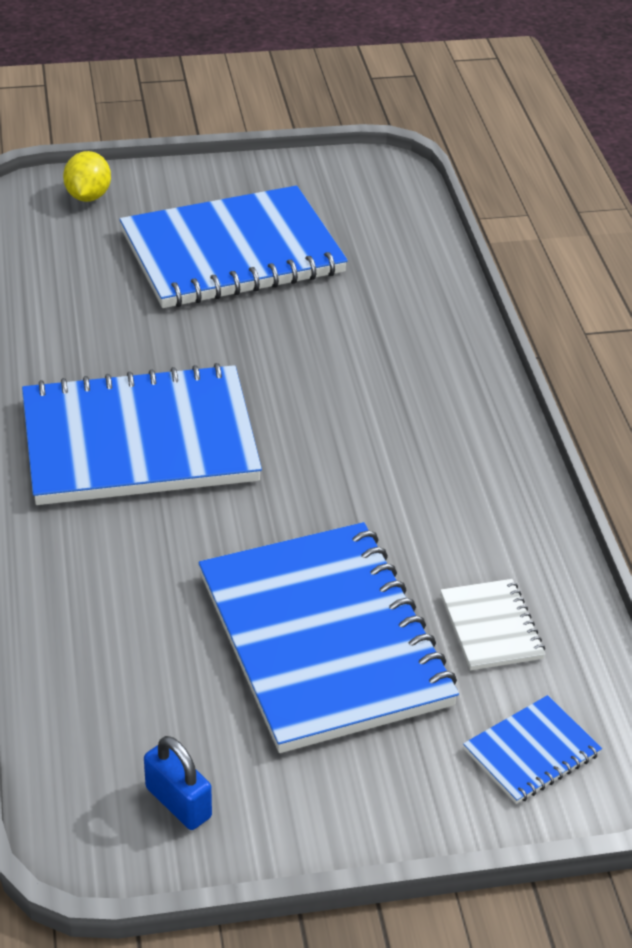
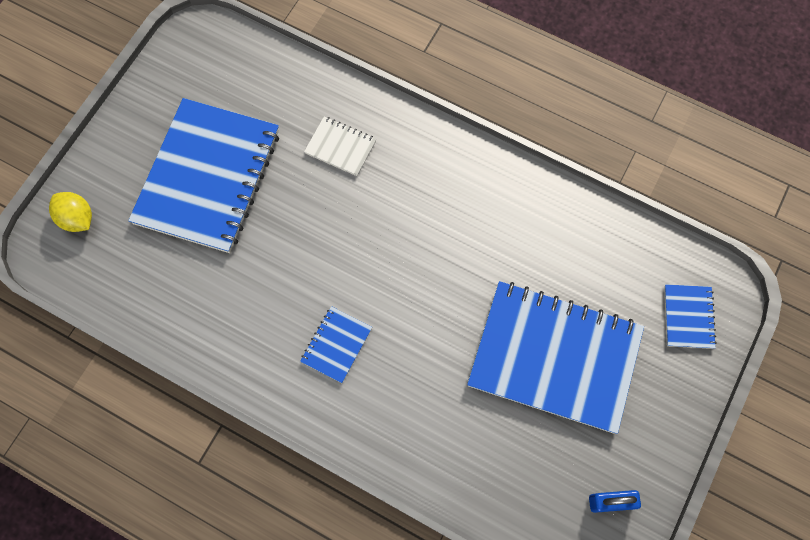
camera: 50 degrees left, 30 degrees up
blue notebook [22,363,262,505] -> blue notebook [300,306,372,383], size x0.42
white notebook [440,579,545,670] -> white notebook moved to [304,117,376,176]

